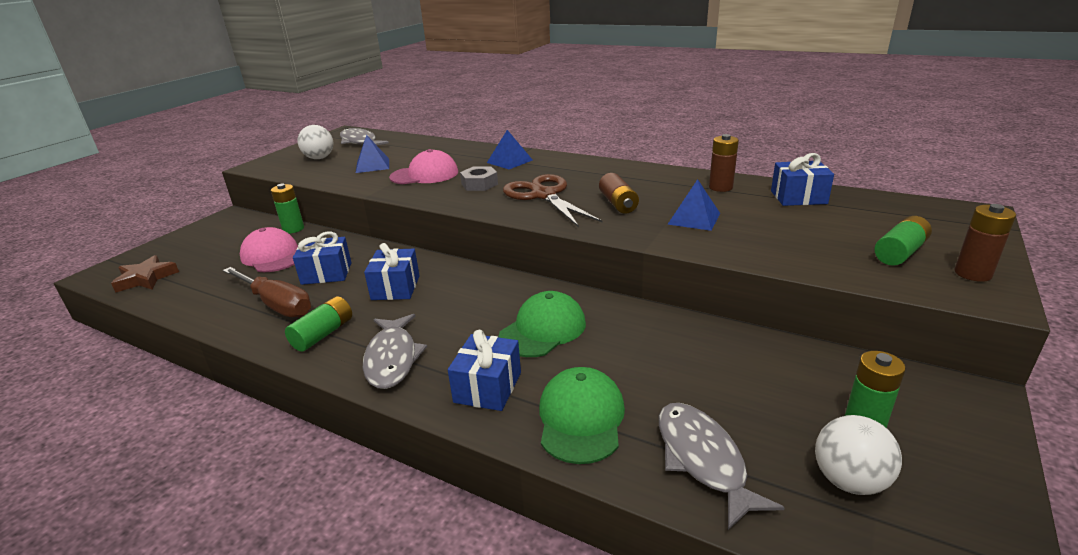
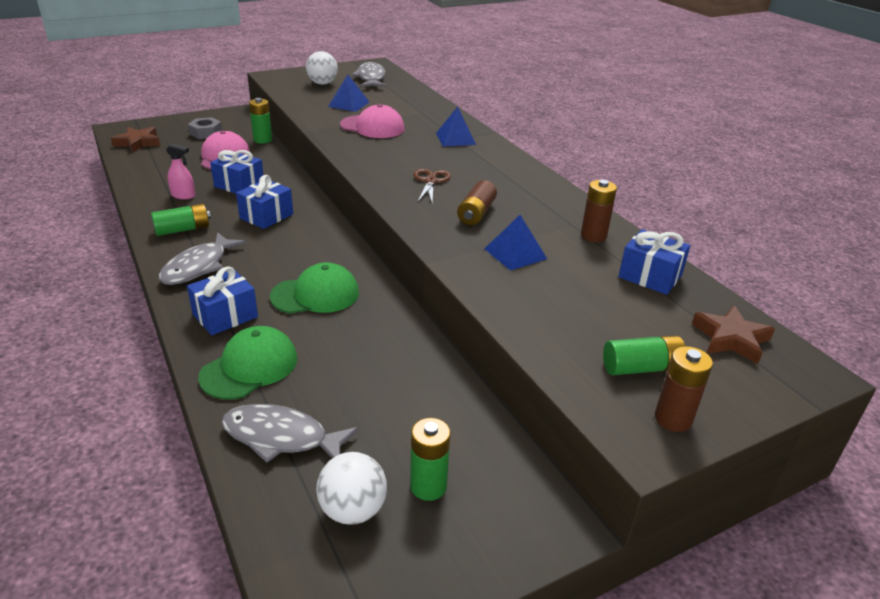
camera: 30 degrees right, 5 degrees up
brown screwdriver [223,267,311,317] -> pink spray bottle [166,143,195,199]
grey nut [460,166,498,191] -> grey nut moved to [188,117,222,139]
brown scissors [503,174,603,227] -> brown scissors [414,169,451,202], size x0.57
grey fish [659,403,785,530] -> grey fish turned 90 degrees counterclockwise [221,404,359,463]
none -> brown star [692,305,775,364]

